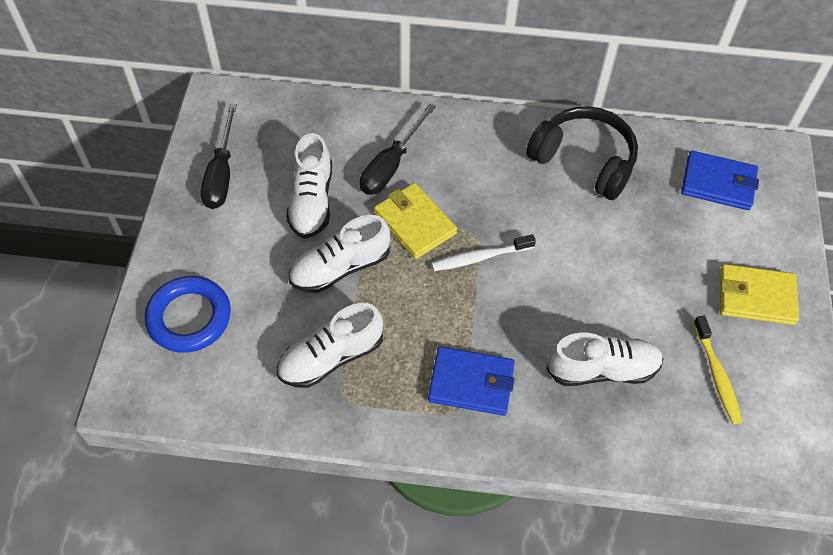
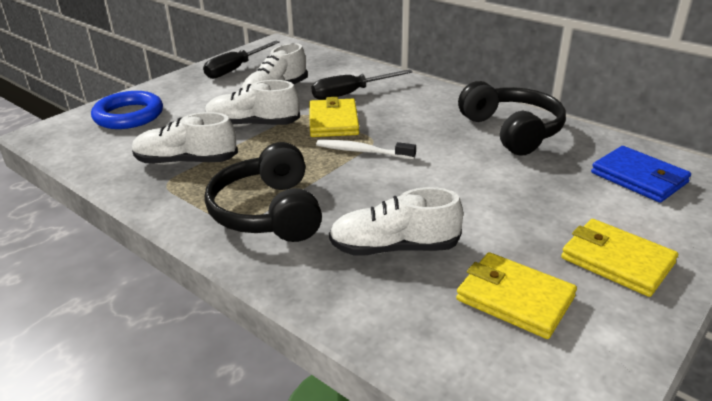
camera: 35 degrees right, 25 degrees down
blue wallet [428,346,515,416] -> black headphones [205,142,322,242]
white shoe [546,333,664,386] -> white shoe turned 150 degrees clockwise [329,187,463,256]
yellow toothbrush [693,316,742,424] -> yellow wallet [456,252,577,339]

